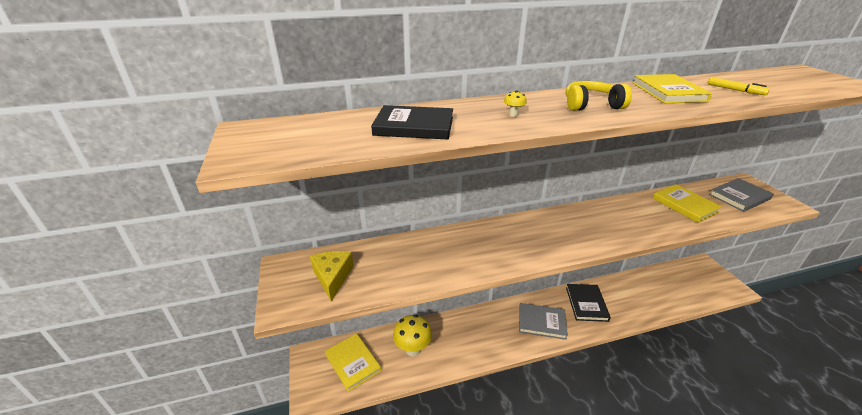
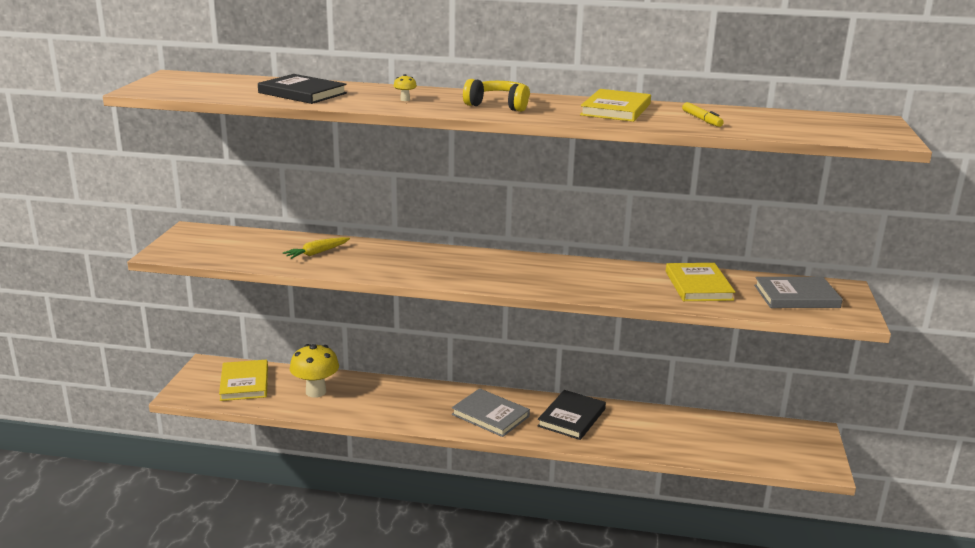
camera: 25 degrees right, 10 degrees down
yellow cheese [310,251,354,302] -> none
none -> yellow carrot [283,237,350,259]

